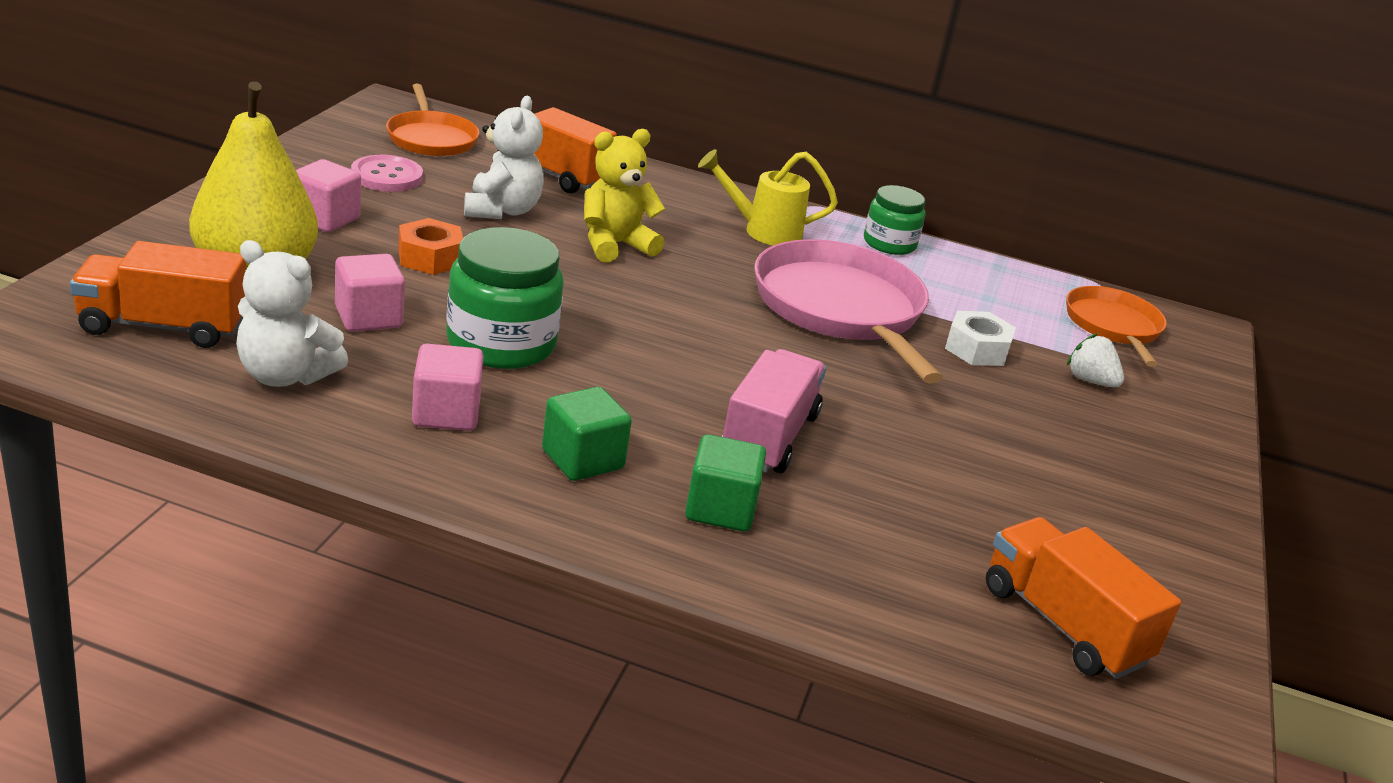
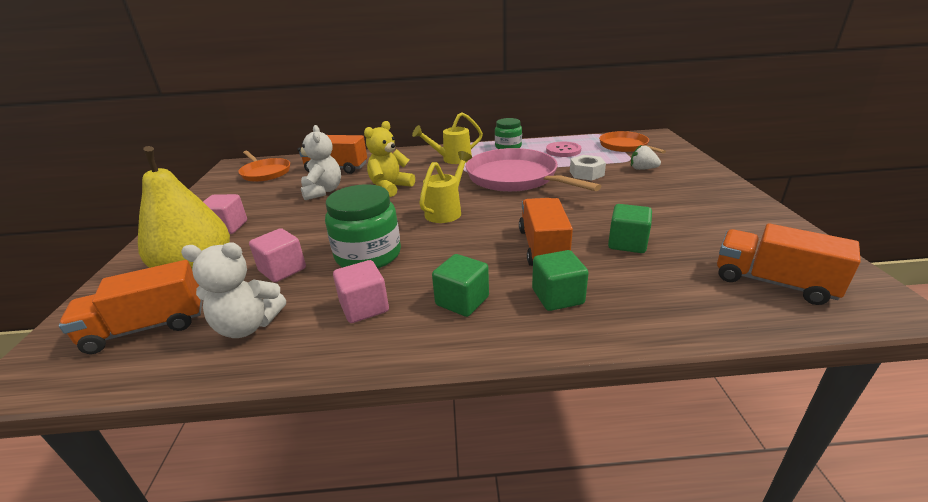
camera: 15 degrees left, 0 degrees up
pink button [351,155,423,192] -> pink button moved to [546,142,581,157]
orange nut [398,218,463,275] -> none
pink truck [722,349,826,473] -> orange truck [519,198,573,266]
none -> yellow watering can [419,151,472,223]
none -> green cube [608,204,652,253]

